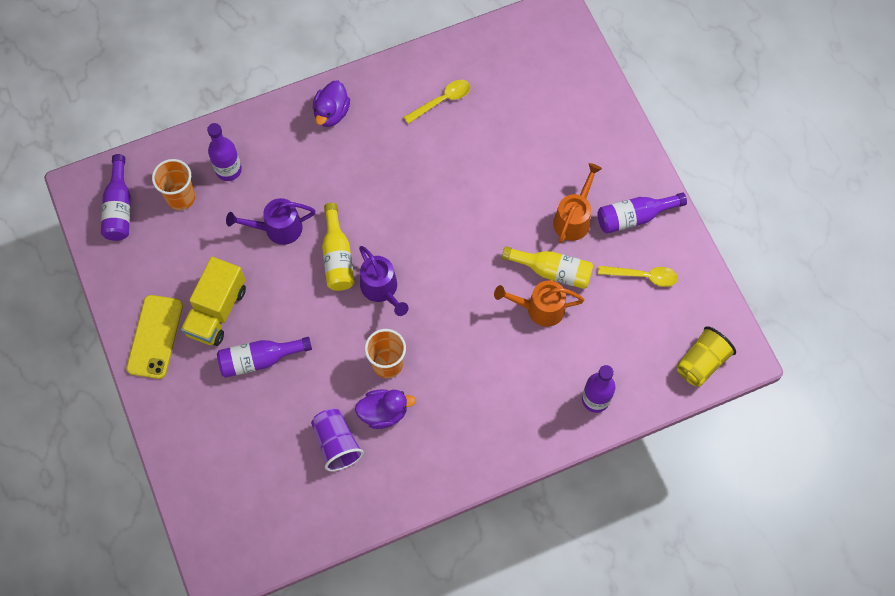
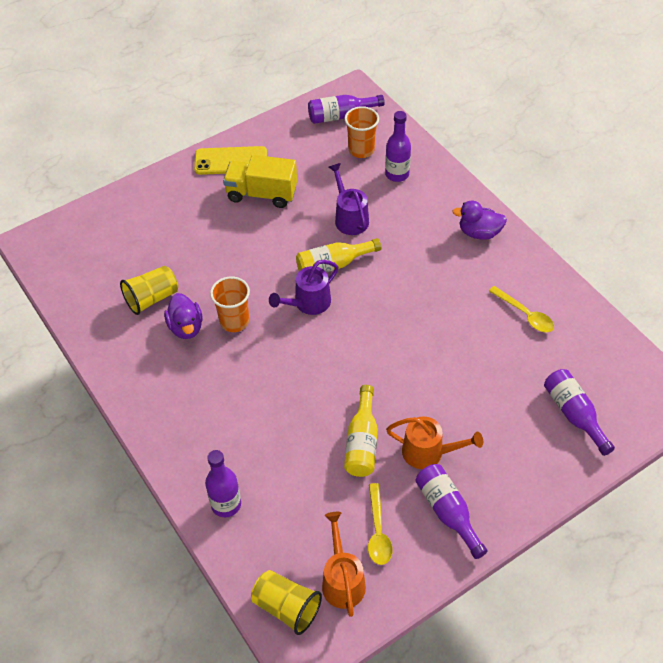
camera: 80 degrees right, 15 degrees down
purple bottle [217,337,312,378] -> purple bottle moved to [544,369,615,456]
purple cup [311,409,364,471] -> yellow cup [120,266,178,315]
orange watering can [494,280,584,327] -> orange watering can moved to [322,512,366,617]

